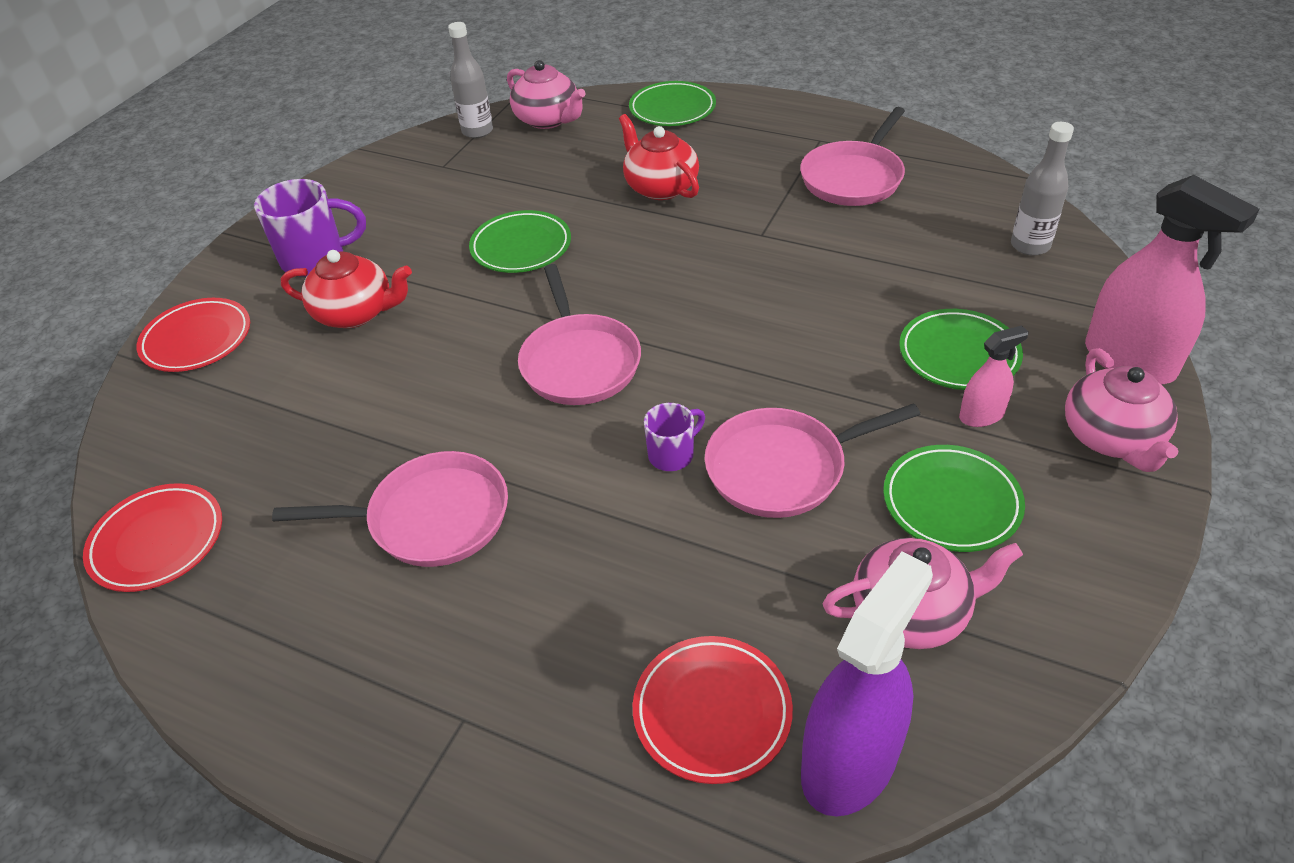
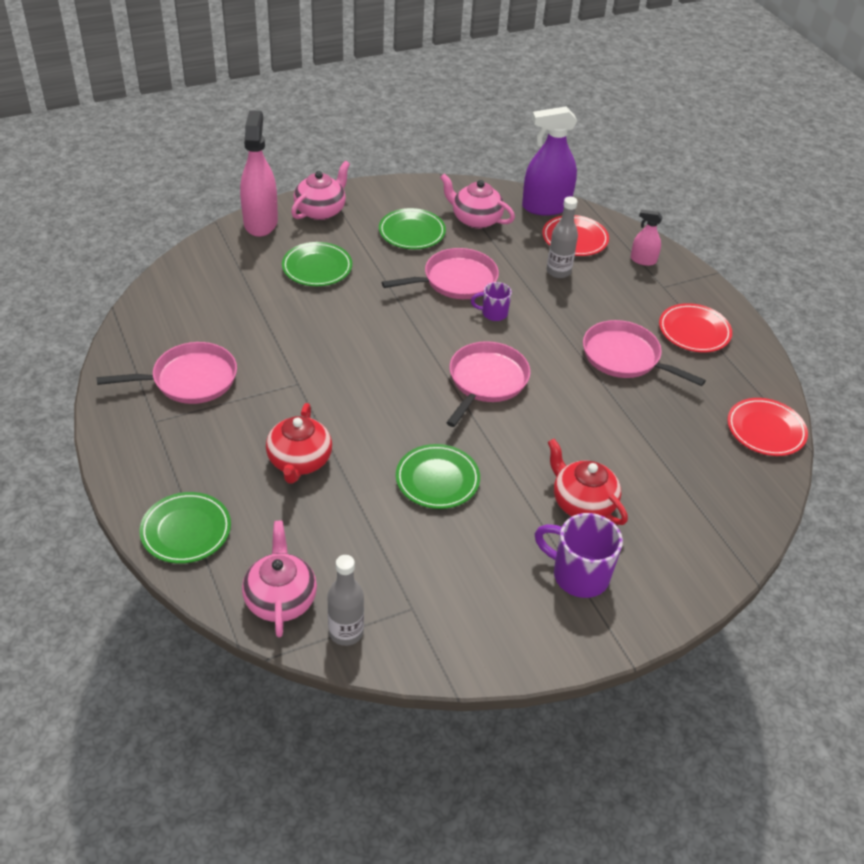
camera: 145 degrees left, 0 degrees up
red plate [137,298,250,372] -> red plate moved to [659,303,732,352]
pink pan [705,403,921,518] -> pink pan turned 45 degrees counterclockwise [382,248,499,299]
pink spray bottle [959,325,1029,427] -> pink spray bottle moved to [631,210,663,266]
grey bottle [1011,122,1074,256] -> grey bottle moved to [547,196,578,278]

